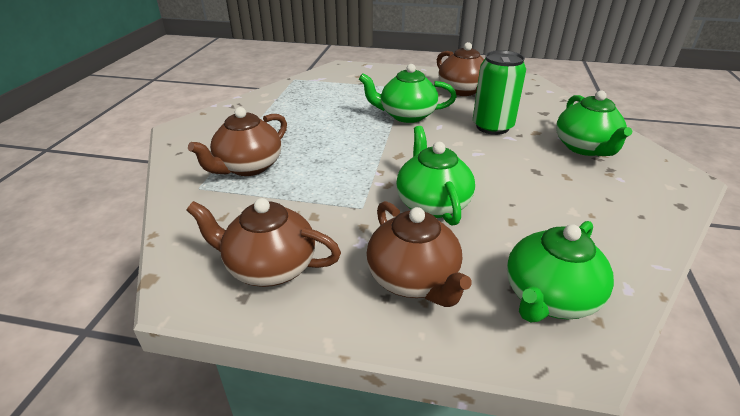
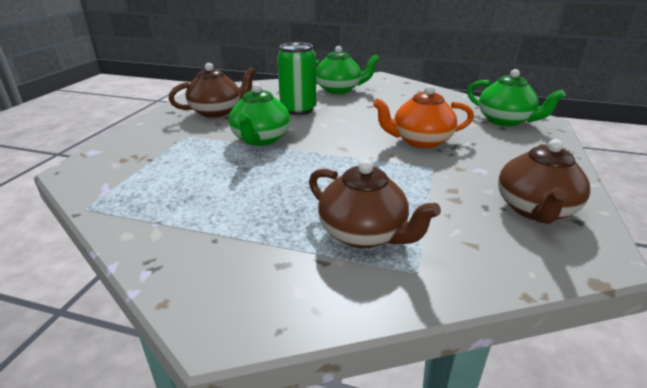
camera: 85 degrees left, 5 degrees down
brown teapot [366,201,472,307] -> none
green teapot [396,126,475,226] -> orange teapot [373,85,474,148]

